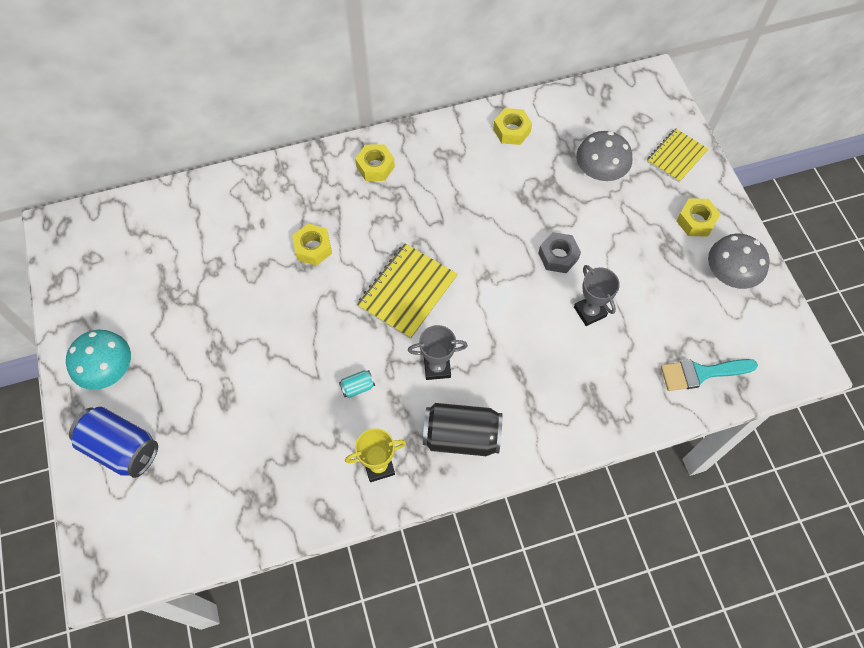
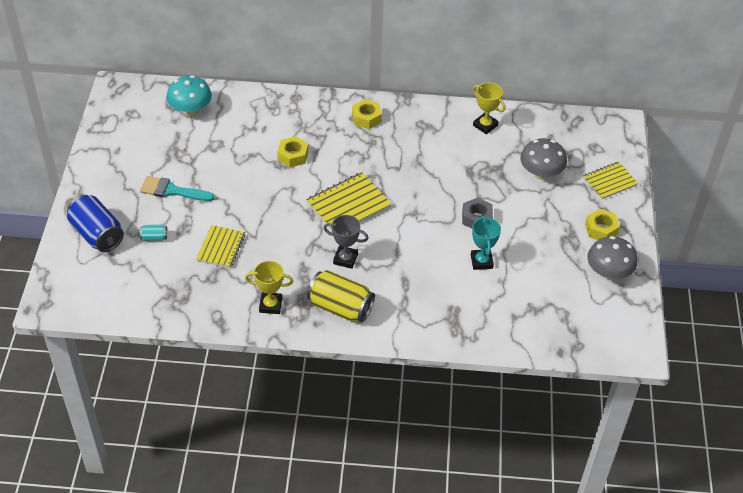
camera: 20 degrees right, 15 degrees down
turquoise mushroom [66,330,131,390] -> turquoise mushroom moved to [167,75,212,116]
turquoise can [339,370,375,398] -> turquoise can moved to [140,225,167,241]
black can [423,403,502,456] -> yellow can [307,270,375,322]
yellow nut [493,108,532,145] -> yellow trophy [473,83,506,134]
grey trophy [574,265,620,326] -> turquoise trophy [471,216,501,270]
turquoise brush [661,359,758,391] -> turquoise brush moved to [140,176,214,201]
none -> yellow notebook [196,225,245,268]

